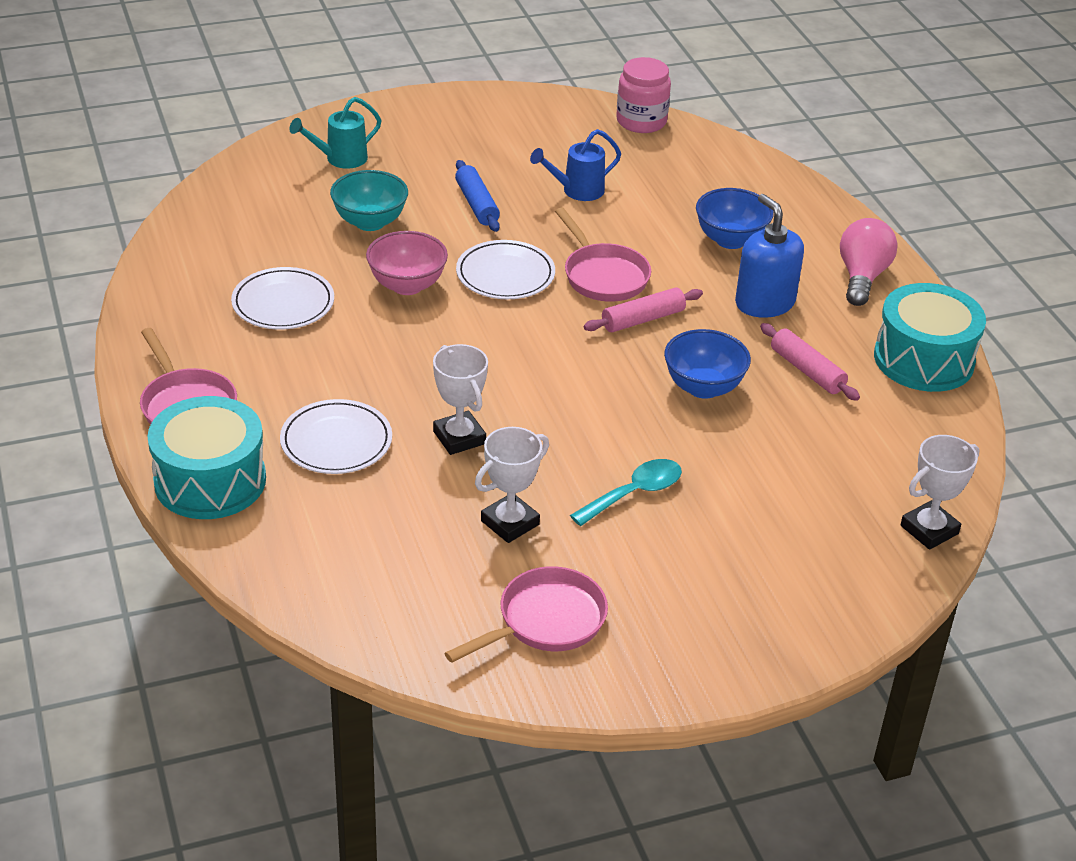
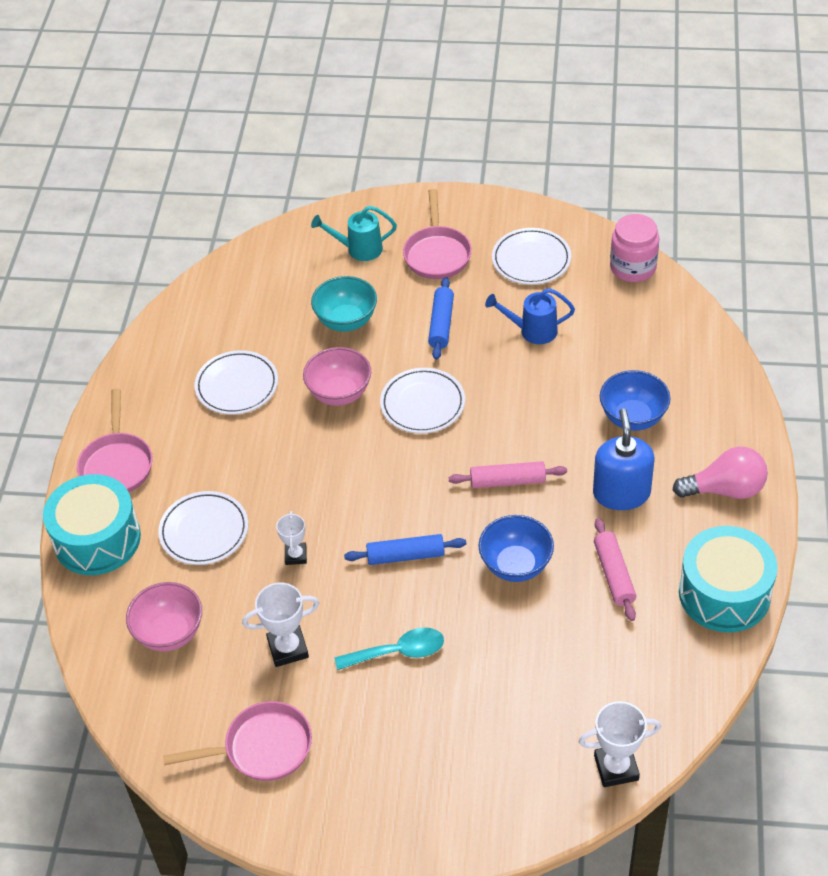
camera: 30 degrees right, 10 degrees up
white trophy [433,344,488,455] -> white trophy [276,511,307,565], size x0.64
pink pan [555,208,651,302] -> pink pan moved to [403,189,472,279]
pink light bulb [840,218,897,306] -> pink light bulb turned 45 degrees clockwise [673,446,768,499]
none -> pink bowl [126,582,202,652]
none -> blue rolling pin [344,534,466,565]
none -> white plate [492,228,571,285]

